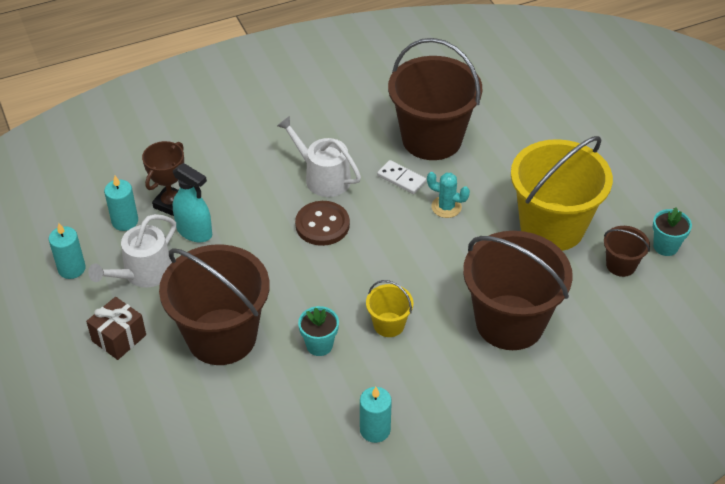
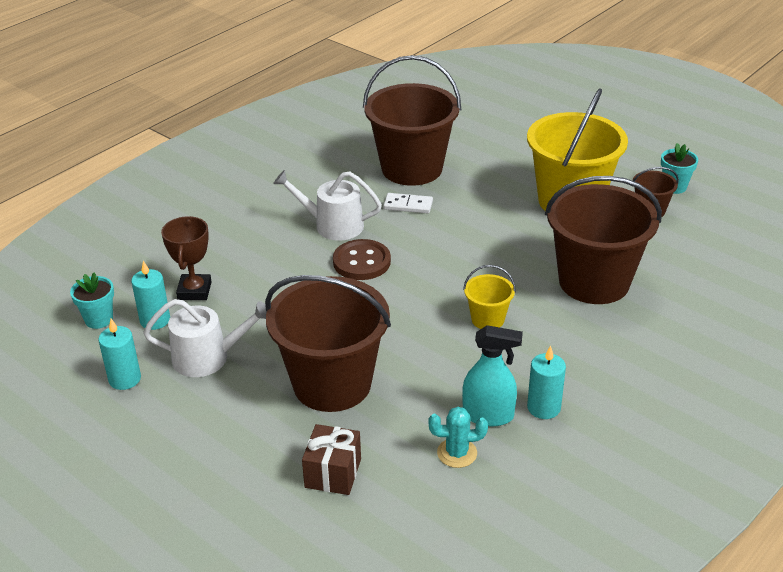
camera: 25 degrees left, 10 degrees down
brown gift [86,297,146,360] -> brown gift moved to [302,424,361,495]
white watering can [88,214,176,288] -> white watering can turned 105 degrees counterclockwise [143,299,267,377]
turquoise spray bottle [173,163,212,242] -> turquoise spray bottle moved to [462,325,523,427]
turquoise flower pot [298,306,339,356] -> turquoise flower pot moved to [70,272,114,329]
turquoise cactus [427,172,470,218] -> turquoise cactus moved to [428,407,488,468]

